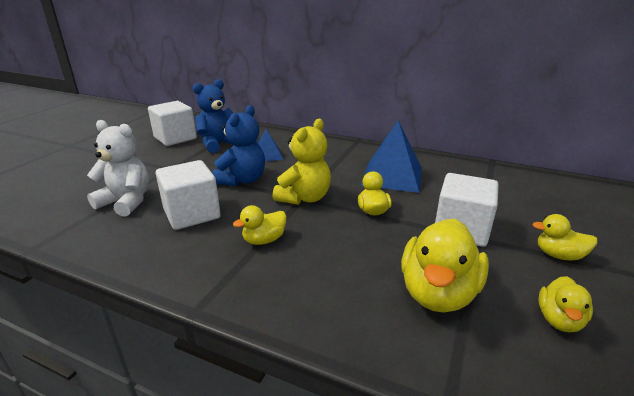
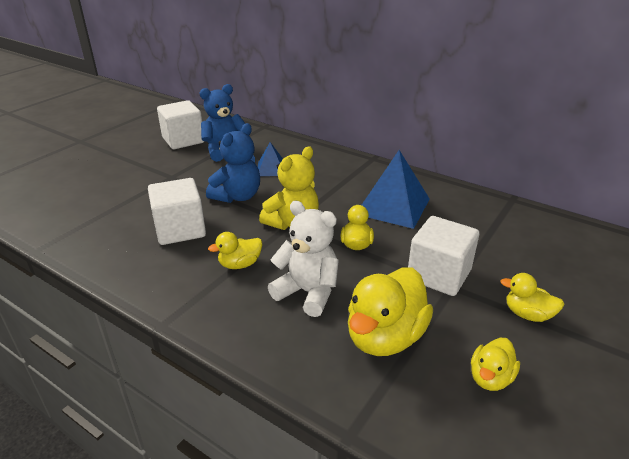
camera: 10 degrees right, 5 degrees up
white teddy bear [87,120,149,217] -> white teddy bear moved to [268,201,339,317]

